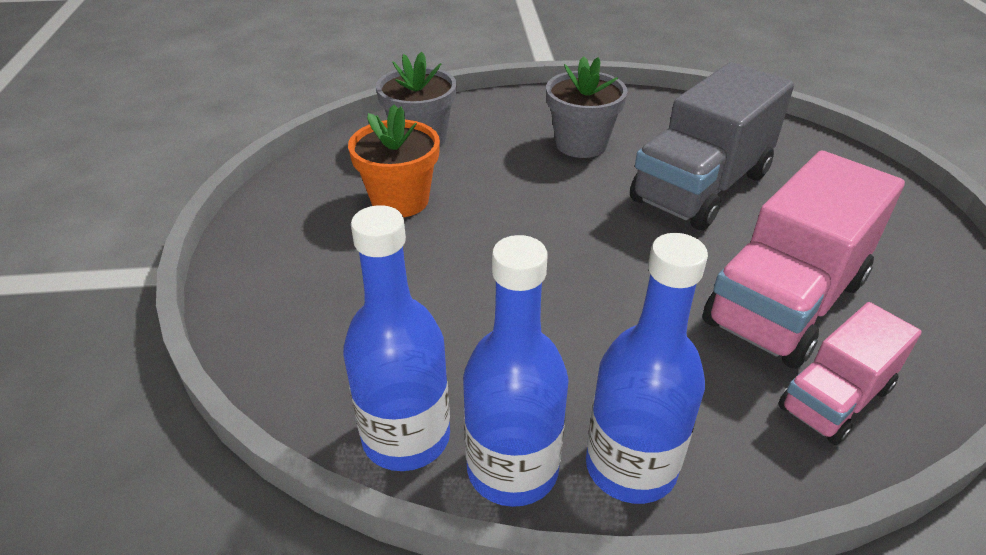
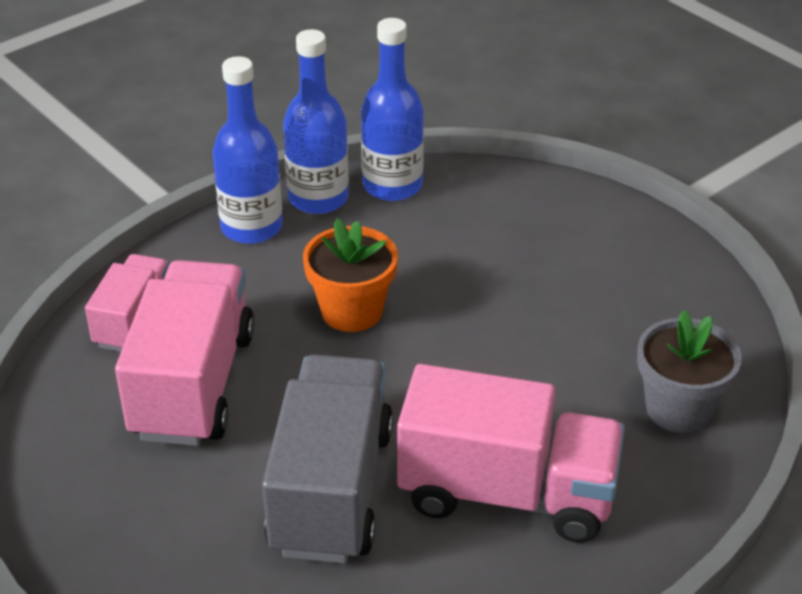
camera: 145 degrees right, 0 degrees up
orange flower pot [348,105,440,217] -> orange flower pot moved to [303,218,398,332]
grey flower pot [546,56,628,158] -> pink truck [397,364,625,543]

